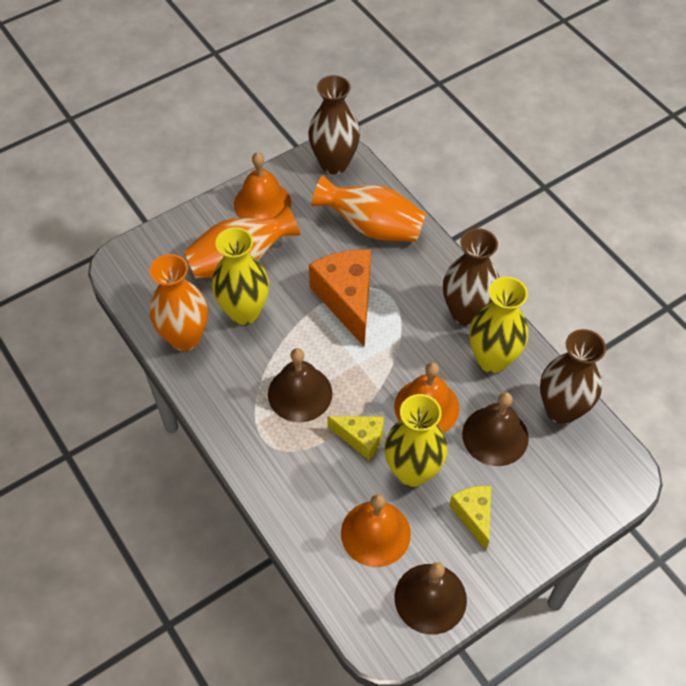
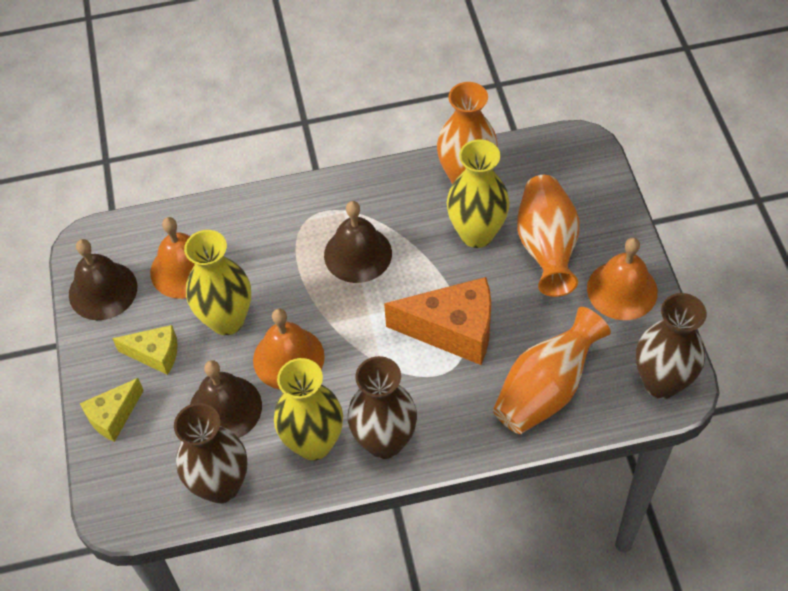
camera: 115 degrees right, 0 degrees up
yellow cheese [327,416,384,461] -> yellow cheese moved to [80,378,144,442]

